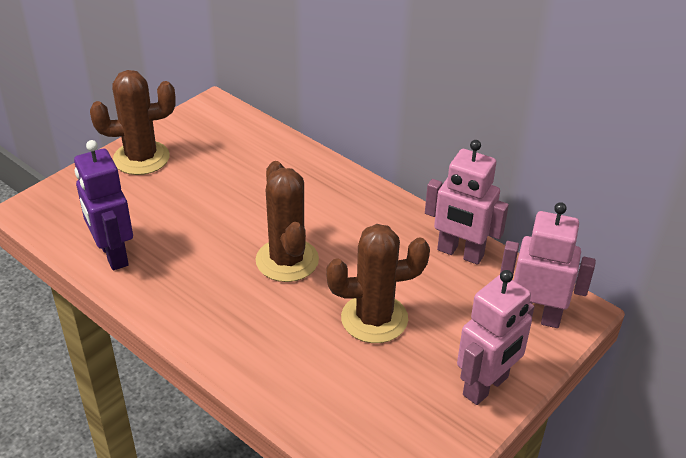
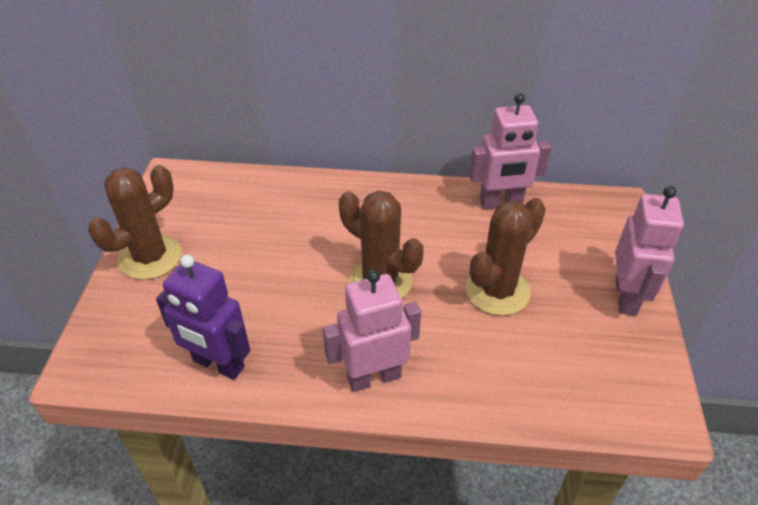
camera: 35 degrees left, 5 degrees up
pink robot [500,202,596,328] -> pink robot moved to [323,269,421,392]

